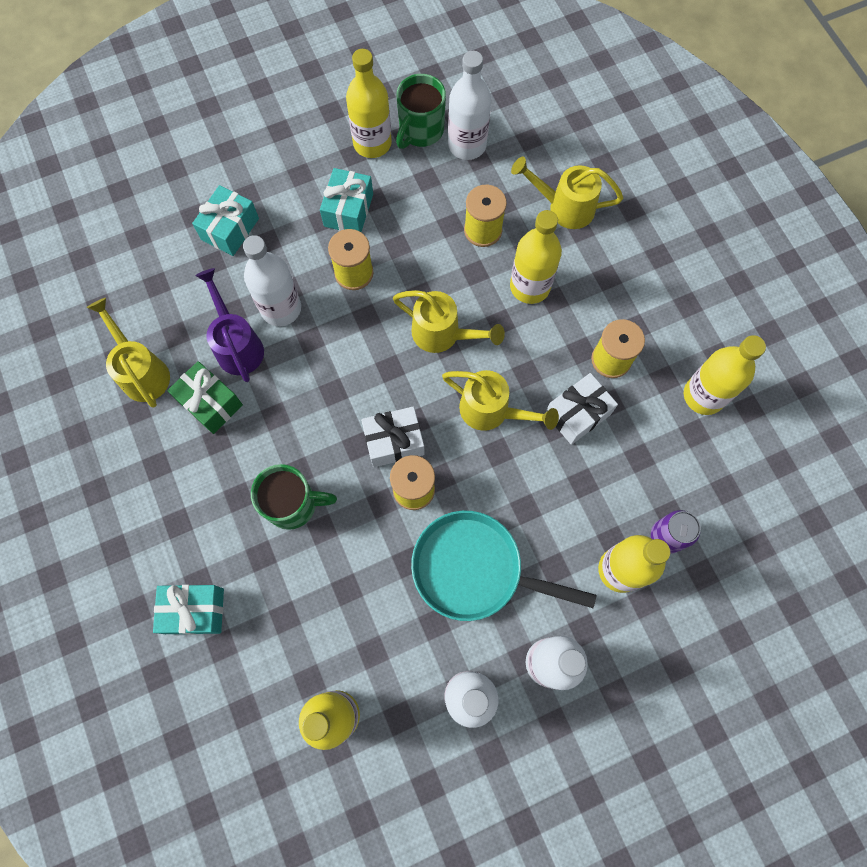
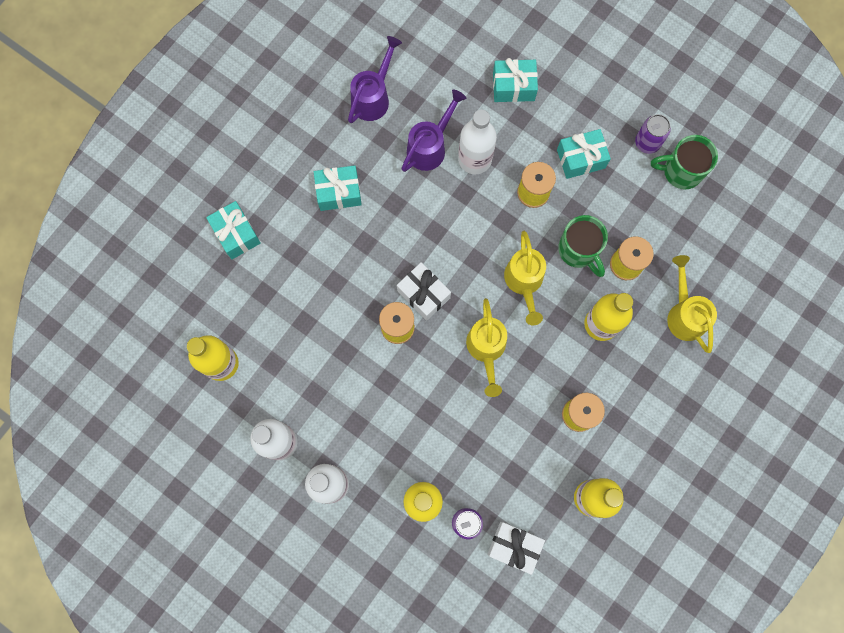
camera: 60 degrees right, 5 degrees up
yellow watering can [87,298,170,407] -> purple watering can [348,36,402,123]
green gift [167,361,243,434] -> none
green mug [251,464,337,530] -> green mug moved to [558,215,608,277]
yellow bottle [346,49,392,158] -> purple can [635,114,671,154]
turquoise pan [411,511,596,621] -> none
white bottle [448,51,491,160] -> none
white gift [545,373,618,445] -> white gift moved to [487,522,545,575]
none -> turquoise gift [314,165,362,211]

